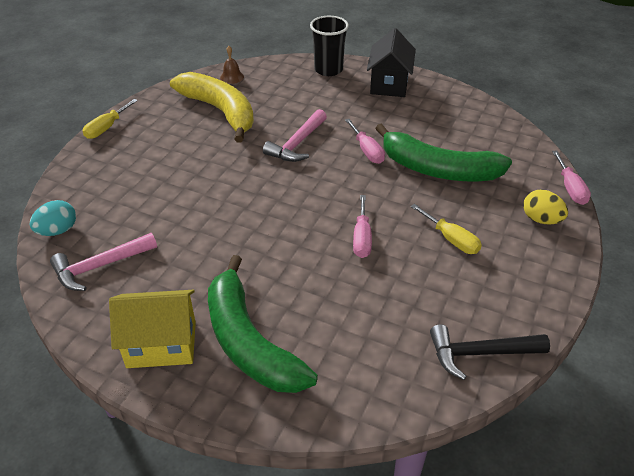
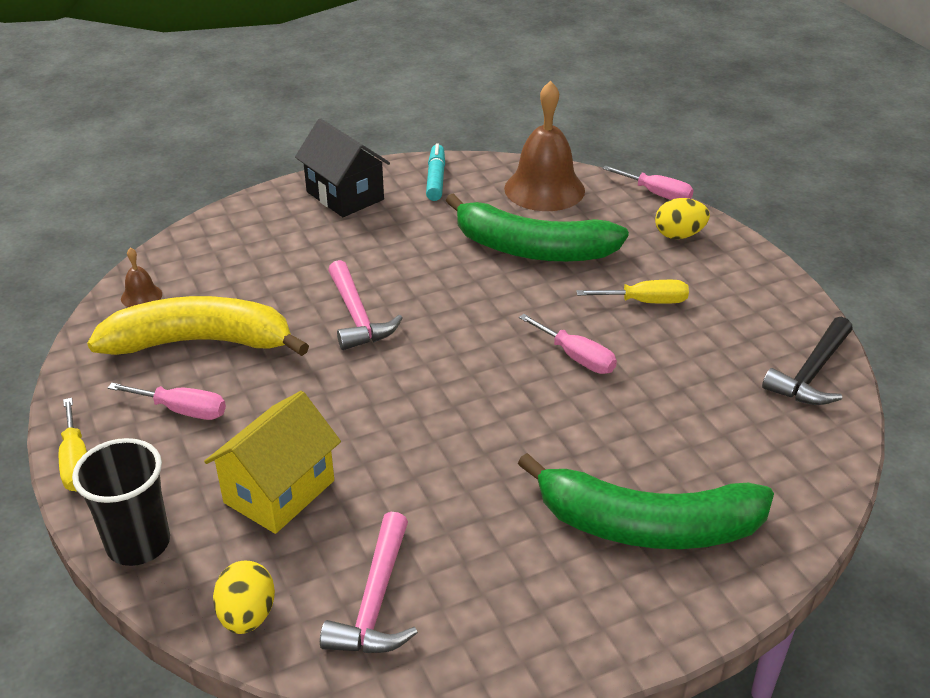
camera: 50 degrees left, 5 degrees down
turquoise egg [30,200,76,236] -> yellow egg [213,561,275,634]
yellow house [109,290,196,368] -> yellow house moved to [204,391,341,534]
black cup [310,16,349,76] -> black cup moved to [72,438,170,566]
pink screwdriver [345,119,385,164] -> pink screwdriver moved to [108,383,226,420]
green banana [375,123,512,181] -> green banana turned 45 degrees clockwise [446,193,629,262]
none -> turquoise marker [426,143,445,201]
none -> brown bell [504,81,585,211]

